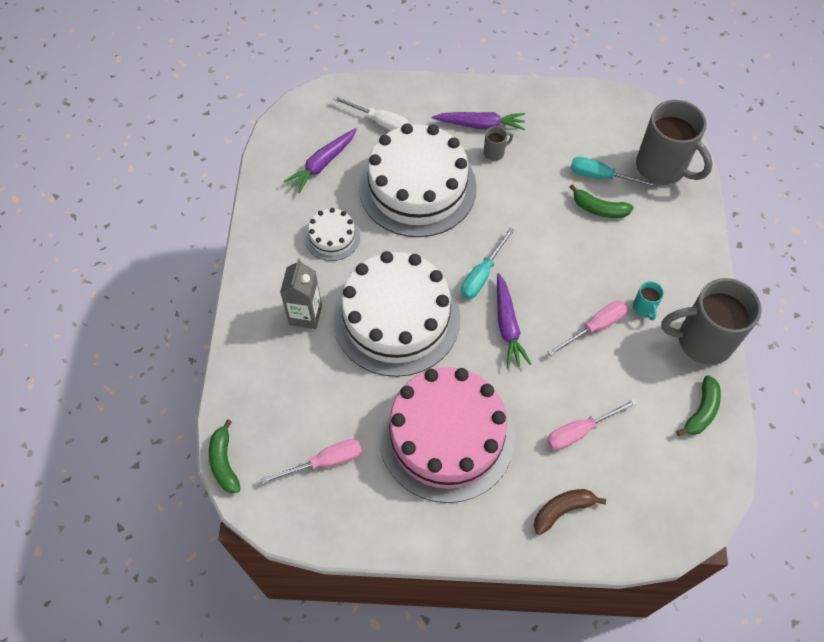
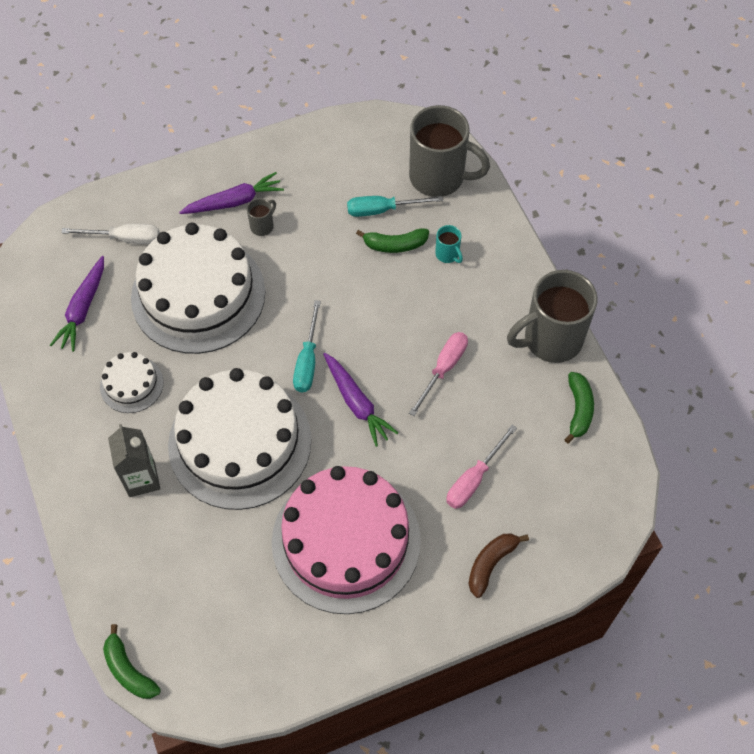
camera: 25 degrees left, 0 degrees up
pink screwdriver [260,439,362,484] -> none
turquoise mug [633,281,664,320] -> turquoise mug moved to [435,225,463,263]

